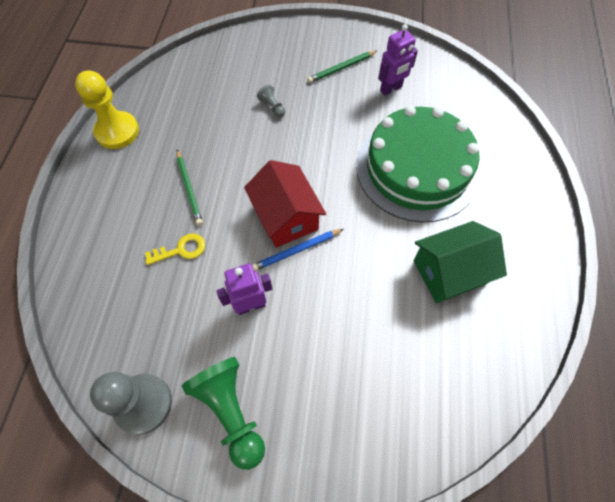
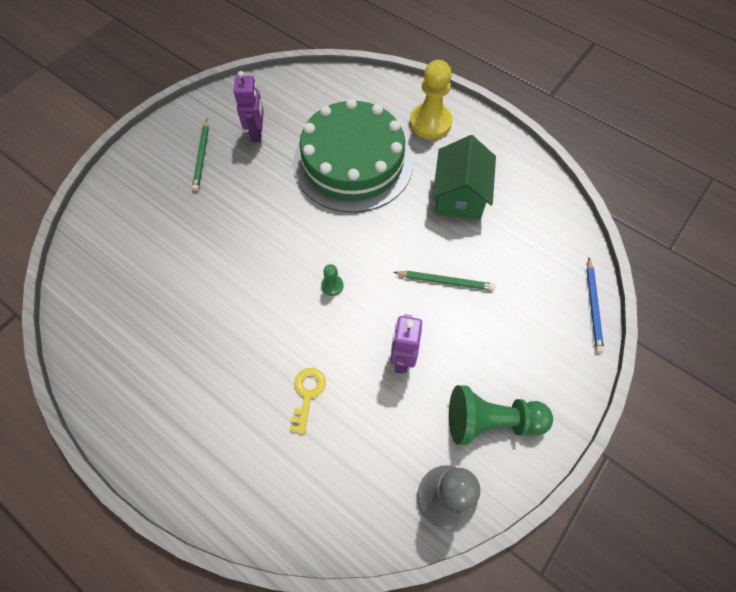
camera: 60 degrees left, 0 degrees up
yellow pawn [75,70,139,149] -> yellow pawn moved to [410,60,453,139]
green pencil [176,150,203,226] -> green pencil moved to [393,271,495,291]
red house [244,160,326,248] -> green pawn [321,264,344,296]
blue pencil [252,229,343,271] -> blue pencil moved to [586,258,604,353]
grey pawn [257,85,285,117] -> none

